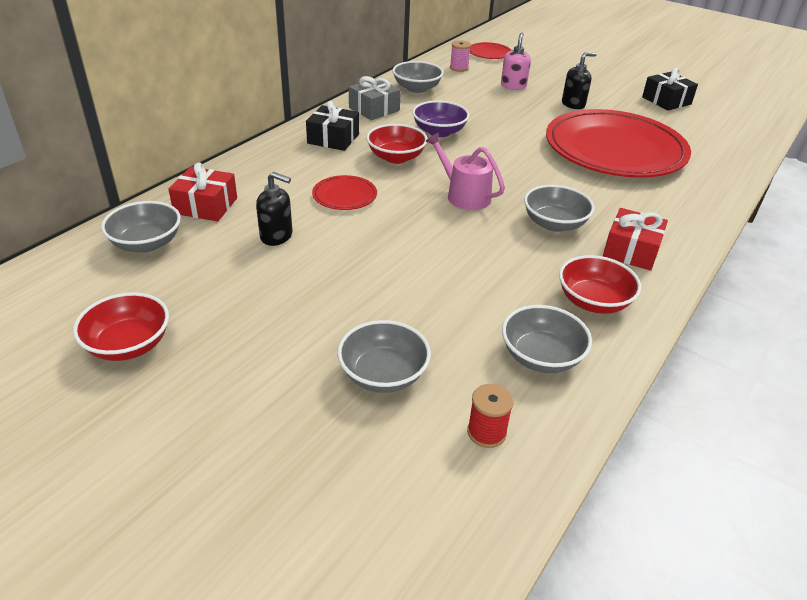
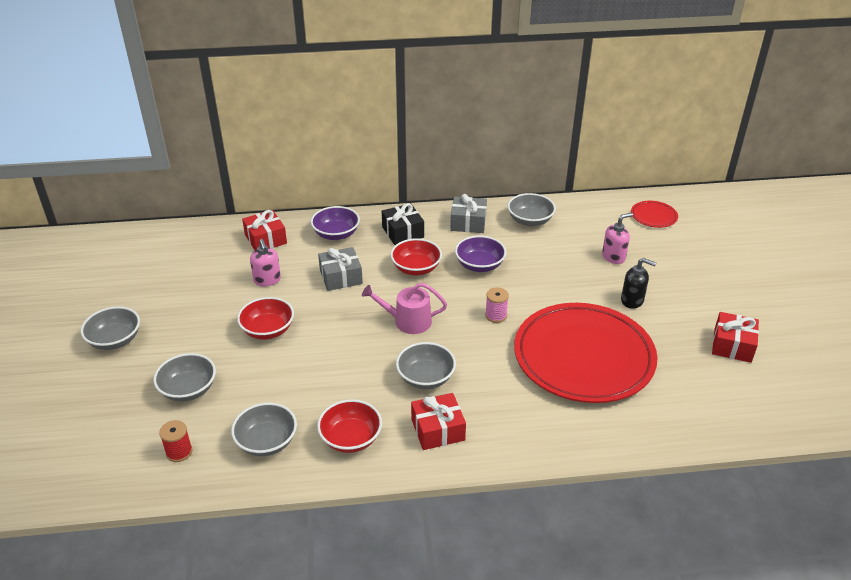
camera: 50 degrees right, 0 degrees up
red bowl [73,292,169,361] -> red bowl moved to [237,297,294,340]
grey bowl [101,201,181,252] -> grey bowl moved to [80,306,140,350]
black soap dispenser [256,172,292,246] -> pink soap dispenser [250,239,281,287]
red plate [312,175,377,210] -> grey gift [318,247,363,291]
pink watering can [425,133,505,210] -> pink watering can turned 90 degrees counterclockwise [362,283,447,334]
pink spool [450,40,471,72] -> pink spool moved to [485,287,509,323]
black gift [642,68,698,110] -> red gift [712,312,759,363]
none -> purple bowl [311,206,360,240]

